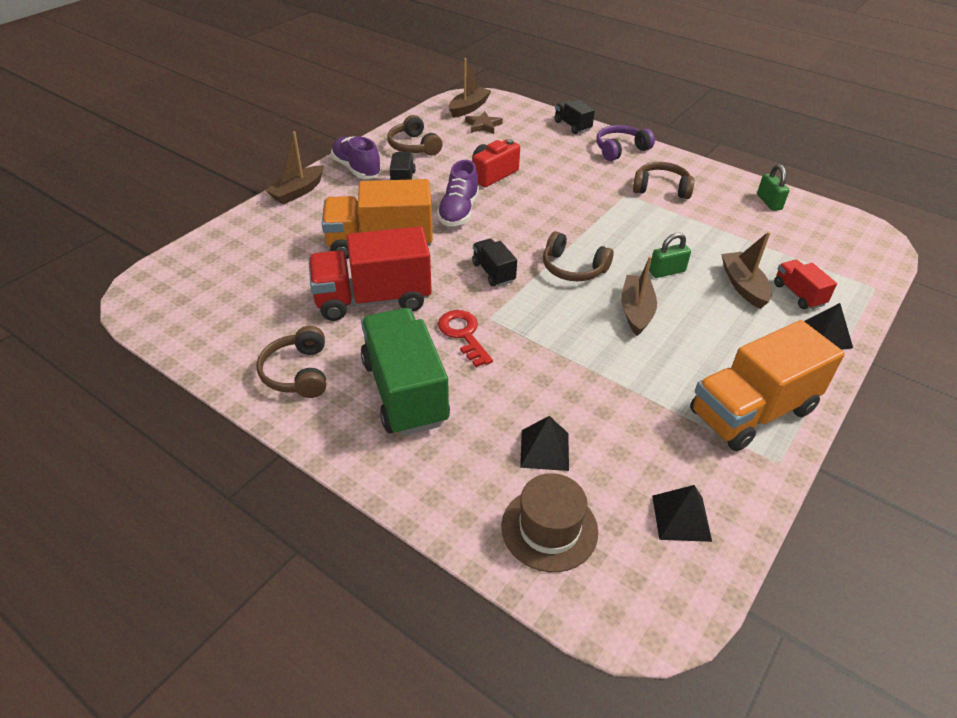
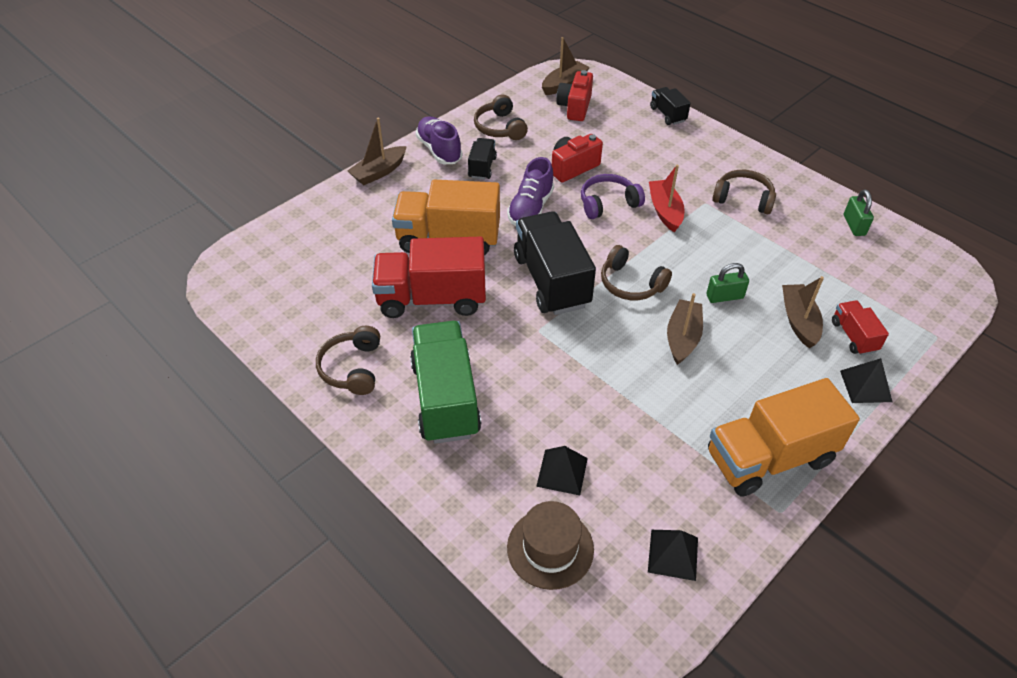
camera: 10 degrees right, 5 degrees up
red key [438,310,493,367] -> none
brown star [465,111,503,134] -> red camera [556,70,593,121]
black truck [472,238,517,286] -> black truck [514,211,596,315], size x2.04
purple headphones [596,125,655,161] -> purple headphones moved to [581,174,645,219]
none -> red boat [649,165,684,232]

